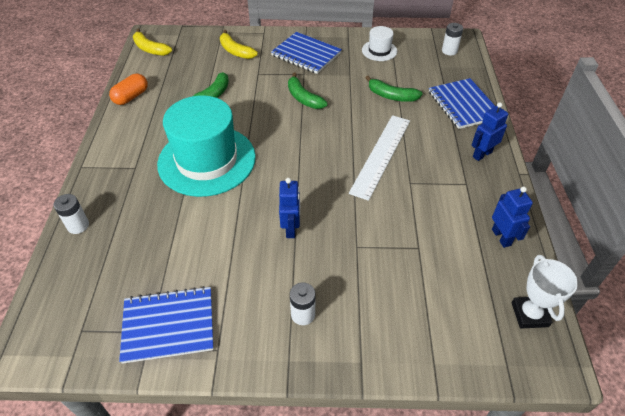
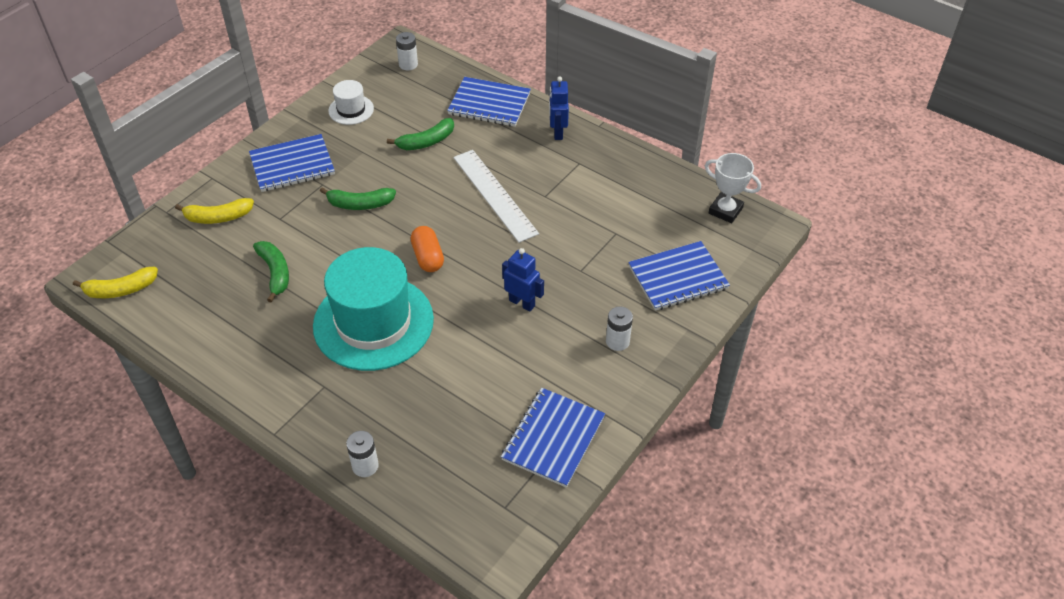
camera: 55 degrees left, 0 degrees up
orange capsule [109,74,148,105] -> orange capsule moved to [411,226,444,272]
blue robot [492,187,533,248] -> none
none -> blue notebook [628,241,730,311]

